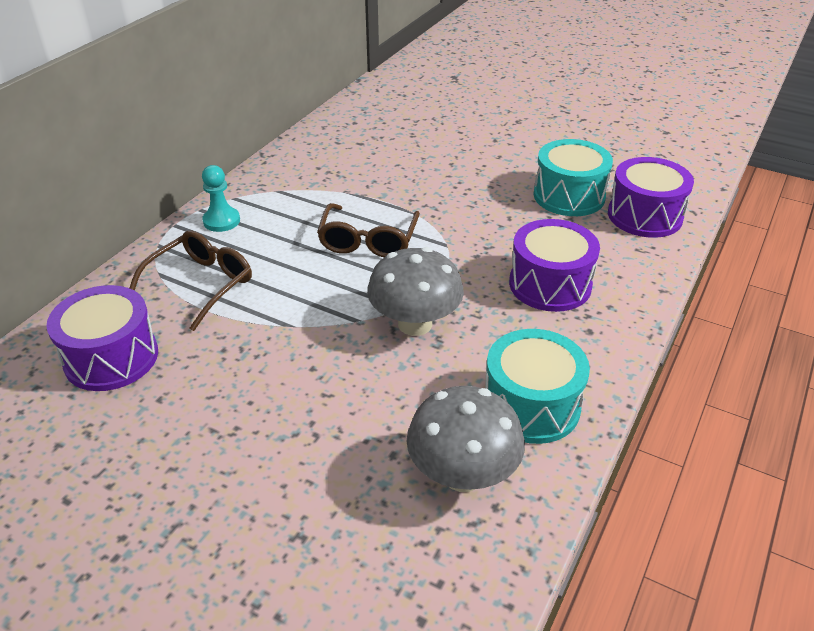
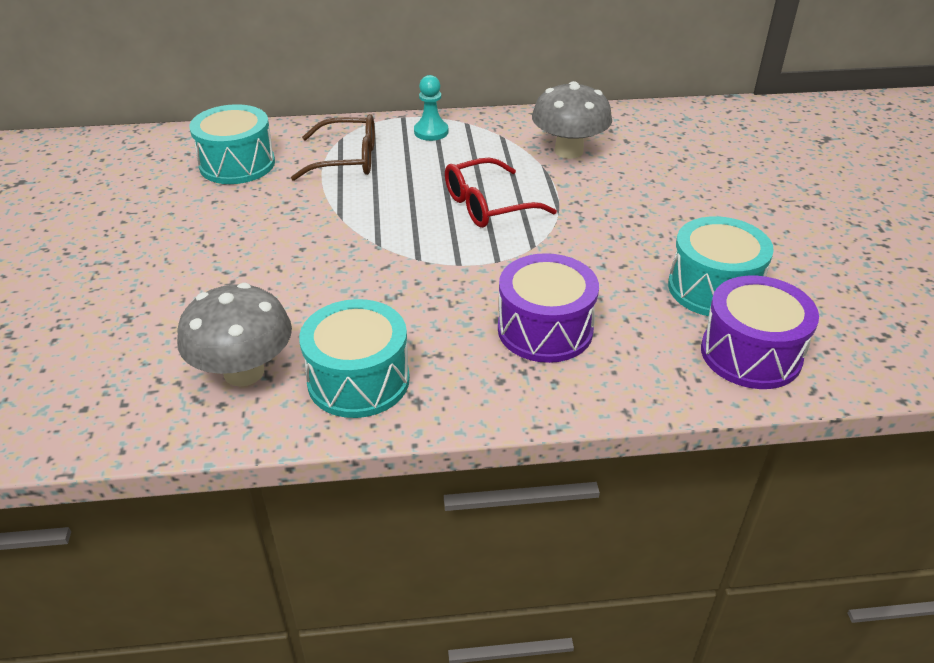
camera: 55 degrees right, 0 degrees up
purple drum [46,285,158,391] -> turquoise drum [189,104,275,184]
brown glasses [317,203,420,257] -> red glasses [445,158,557,228]
grey mushroom [367,247,464,336] -> grey mushroom moved to [532,81,612,159]

